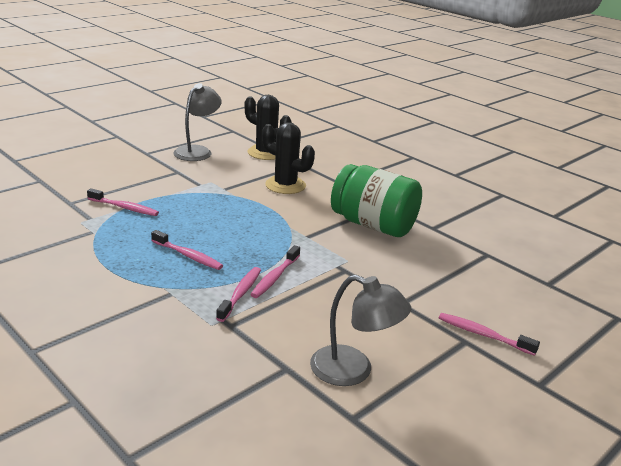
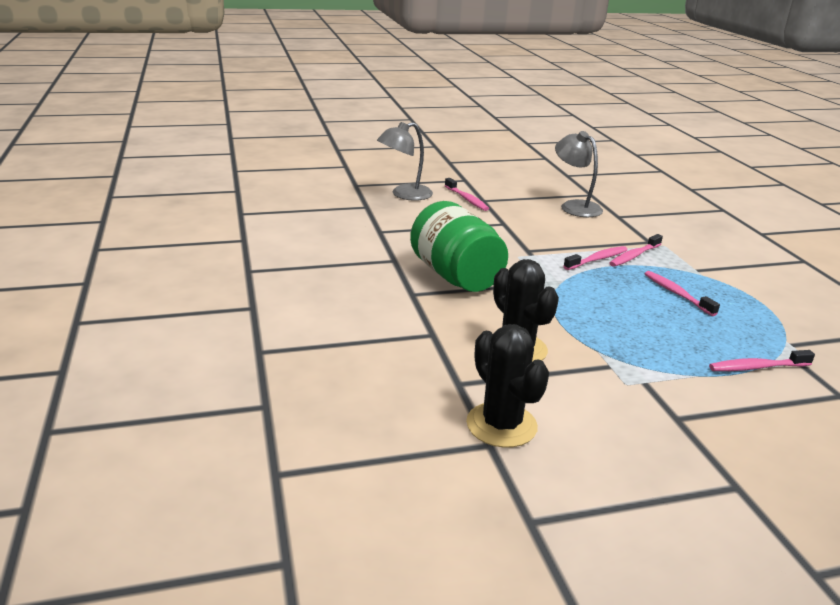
camera: 150 degrees left, 0 degrees up
pink toothbrush [87,188,159,216] -> pink toothbrush turned 60 degrees counterclockwise [709,350,815,371]
grey lamp [173,83,222,161] -> grey lamp moved to [377,122,433,201]

